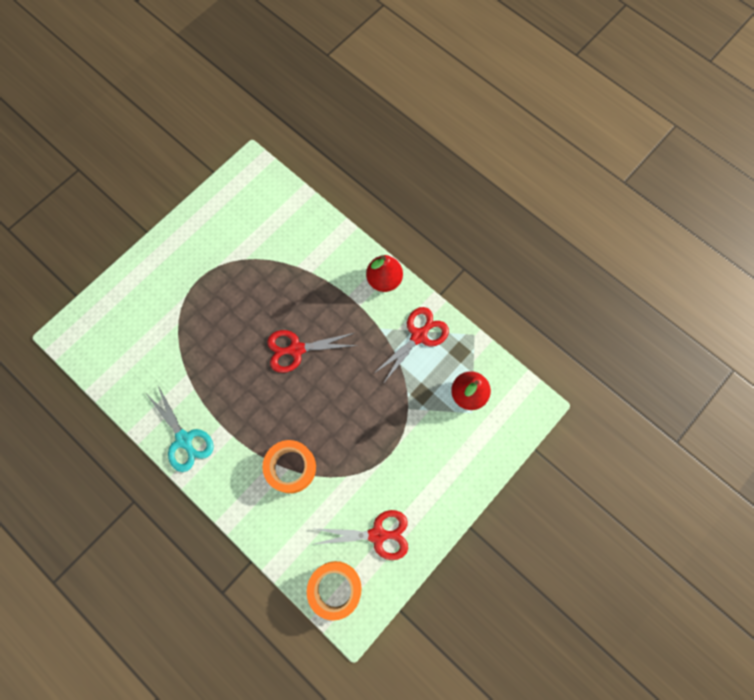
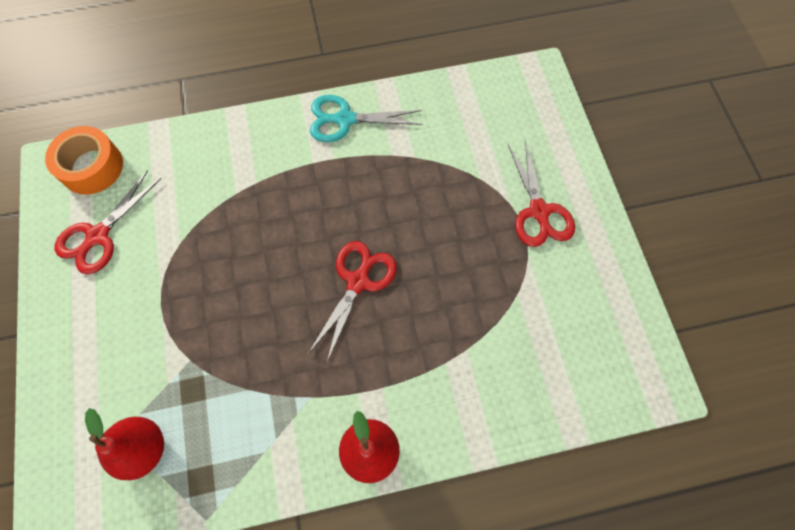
camera: 125 degrees right, 5 degrees down
orange tape [262,440,316,493] -> none
red scissors [372,307,449,384] -> red scissors moved to [508,140,575,247]

